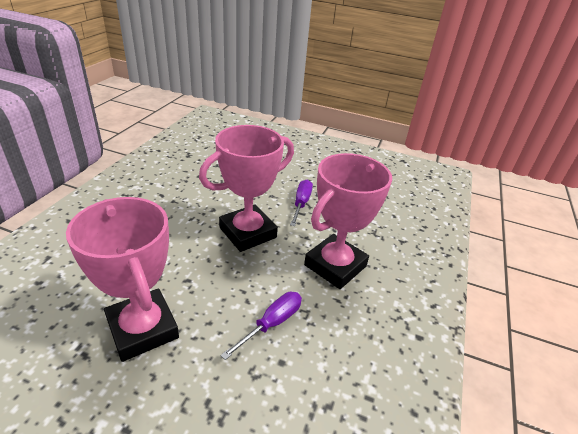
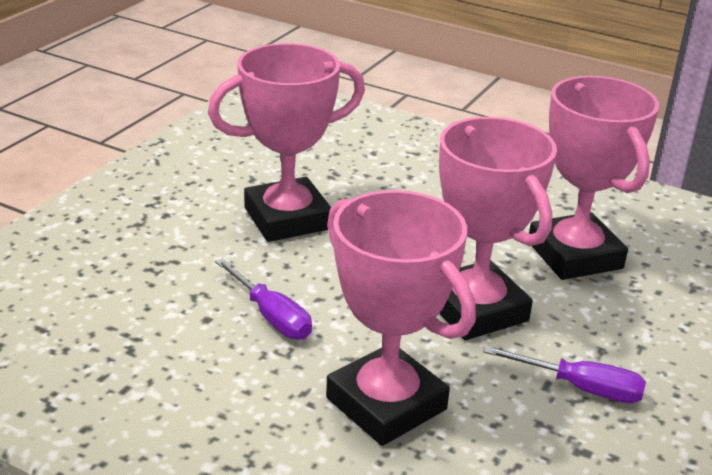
camera: 100 degrees right, 5 degrees down
none -> pink trophy [529,76,659,280]

